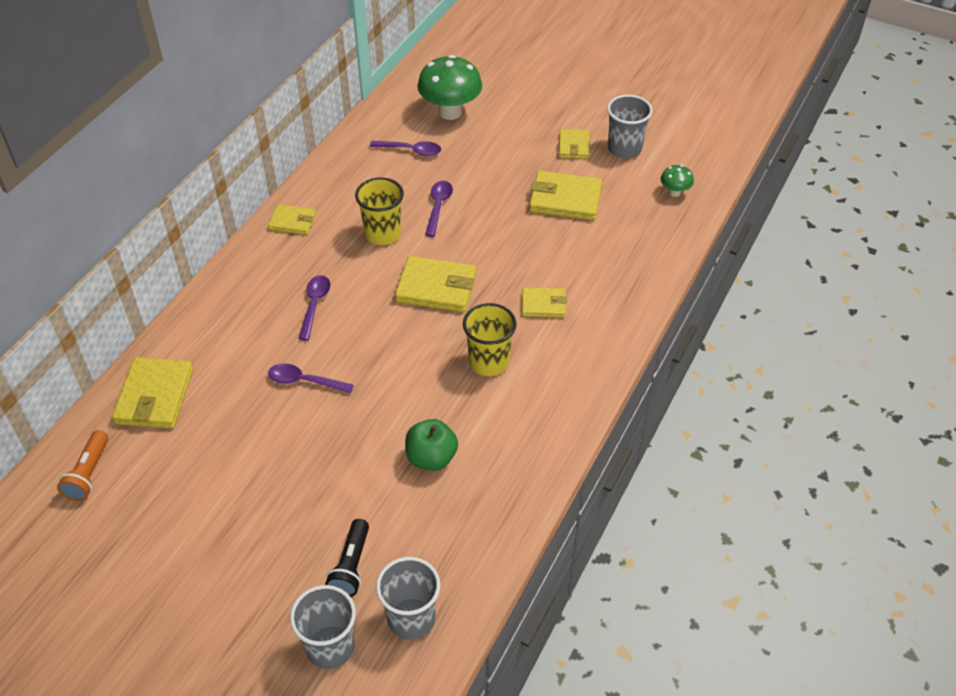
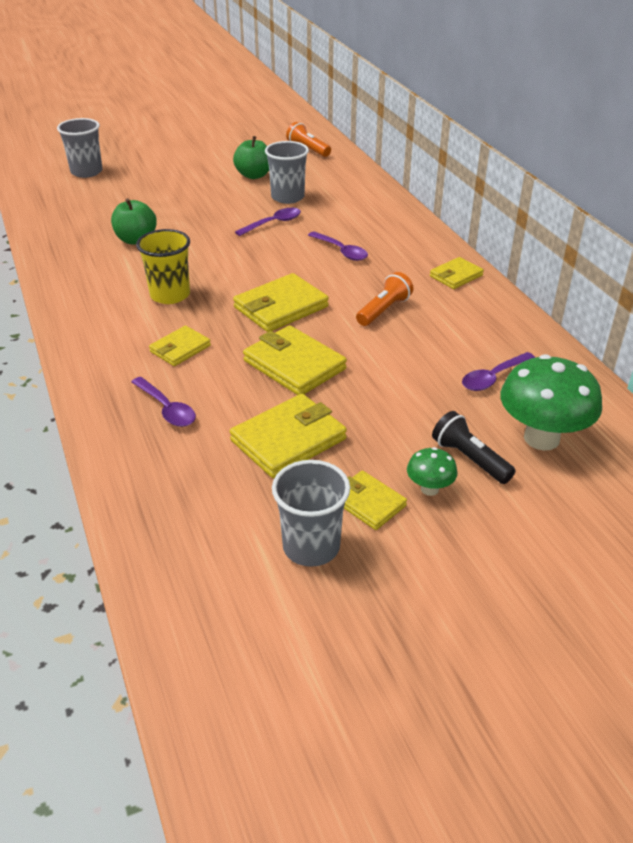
camera: 130 degrees right, 10 degrees down
yellow wallet [112,357,193,429] -> yellow wallet moved to [243,325,347,395]
black flashlight [325,519,369,597] -> black flashlight moved to [432,411,516,484]
yellow cup [355,177,404,245] -> orange flashlight [356,272,413,326]
grey cup [376,557,440,640] -> grey cup moved to [265,141,309,204]
purple spoon [425,181,453,237] -> purple spoon moved to [131,377,196,427]
green mushroom [661,165,694,197] -> green mushroom moved to [407,447,458,496]
none -> green apple [233,136,269,179]

